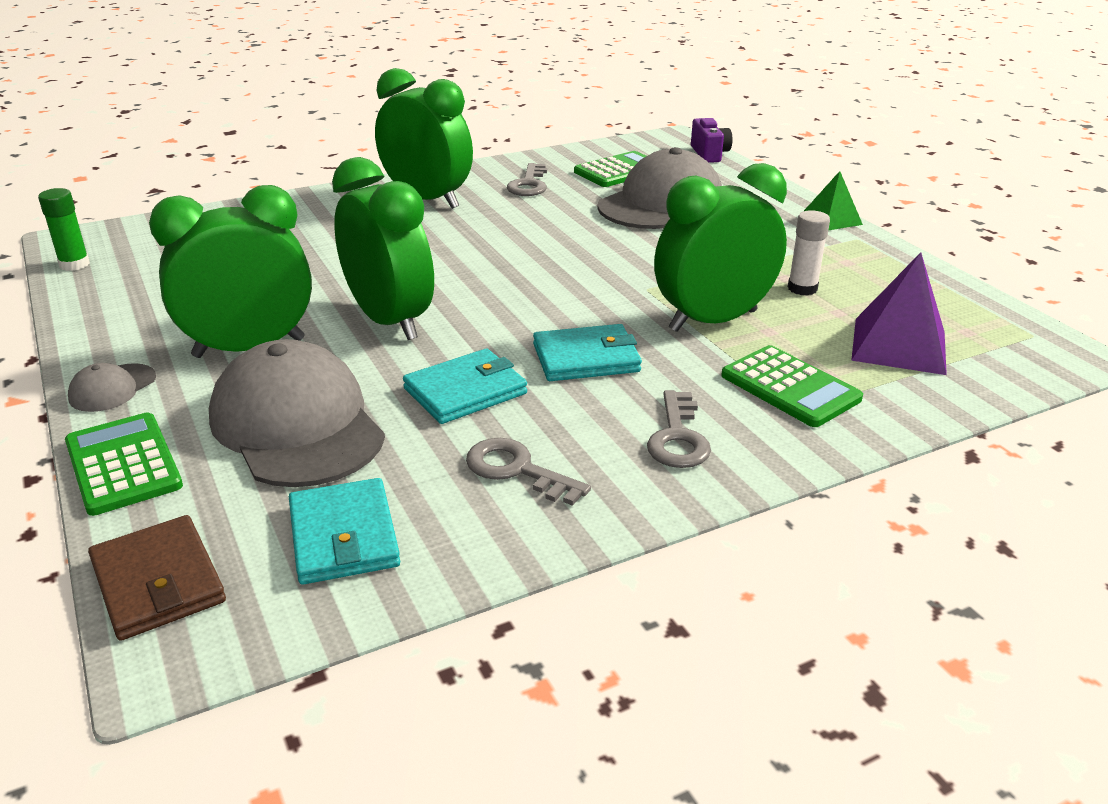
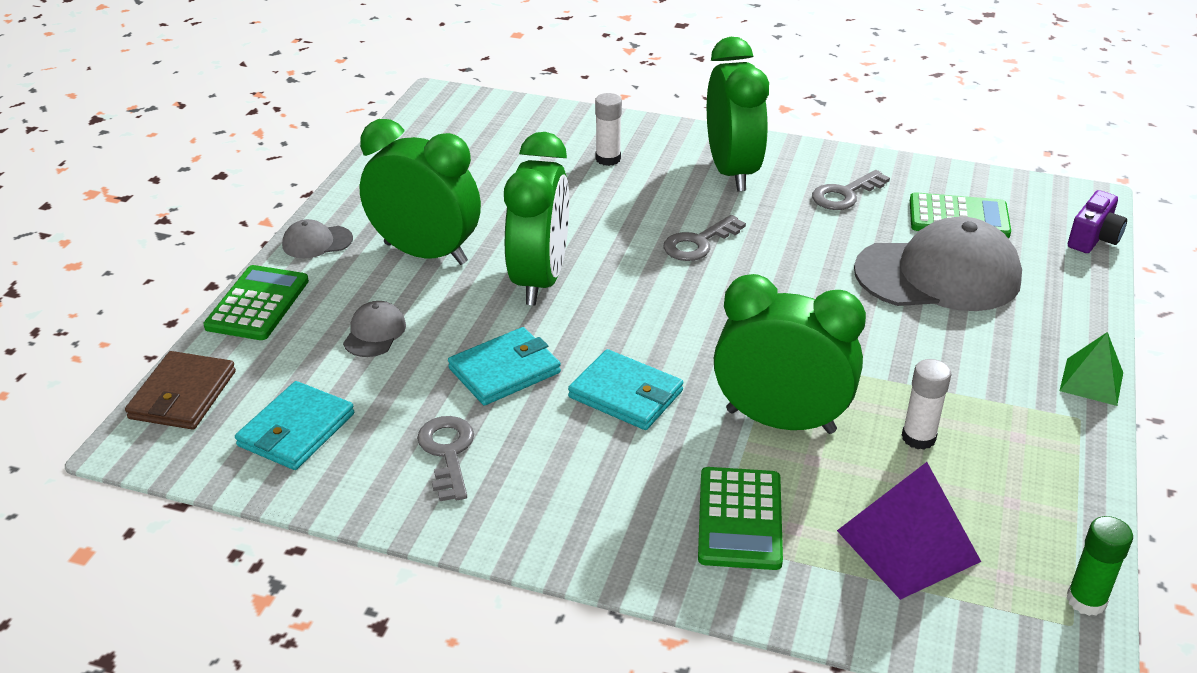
camera: 45 degrees right, 5 degrees up
green glue stick [38,188,90,271] -> green glue stick moved to [1067,516,1133,616]
grey cap [209,339,385,487] -> grey cap [343,301,406,357], size x0.44
turquoise wallet [403,349,527,424] -> turquoise wallet turned 45 degrees counterclockwise [448,327,561,405]
grey key [647,390,711,468] -> grey key moved to [663,215,746,261]
none -> white glue stick [595,93,622,166]

